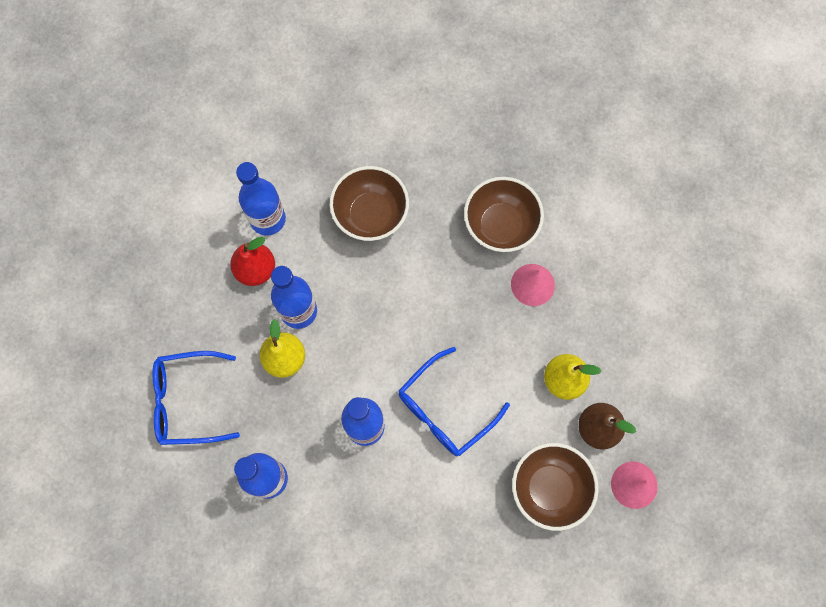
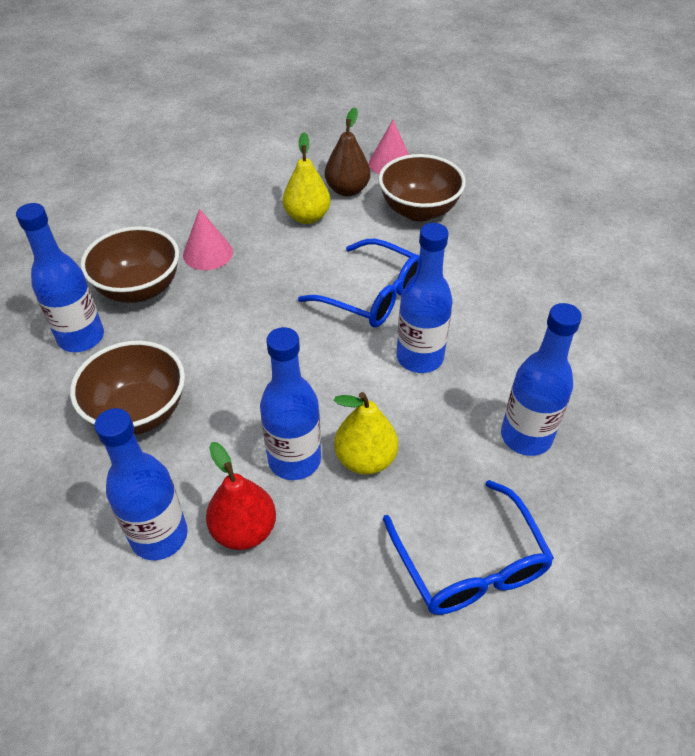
camera: 105 degrees left, 25 degrees down
none -> blue bottle [16,203,104,352]

